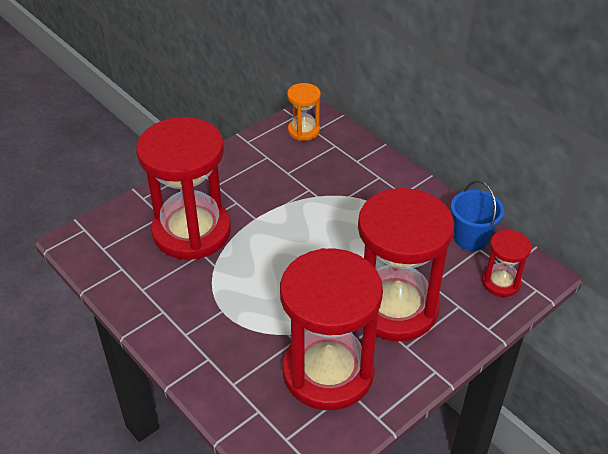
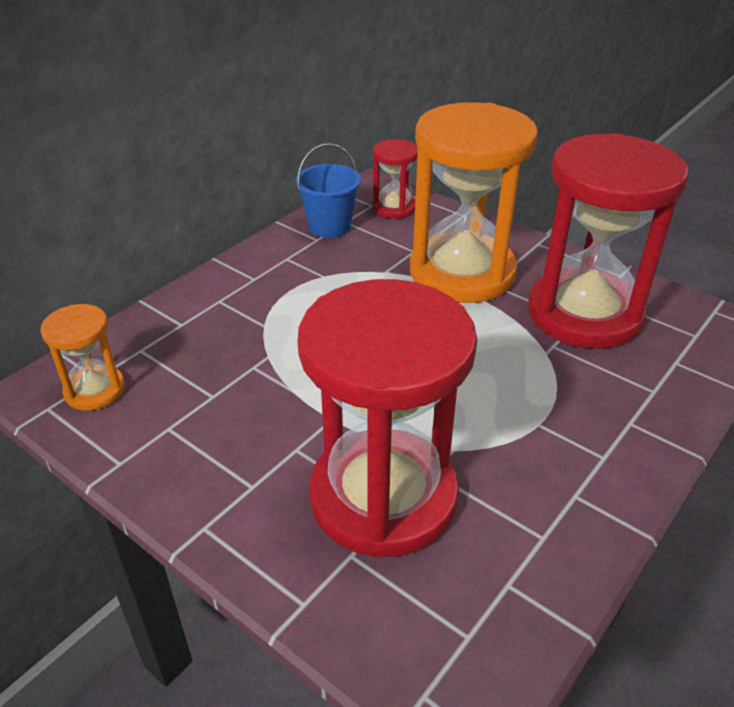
camera: 100 degrees left, 5 degrees down
red hourglass [358,187,454,341] -> orange hourglass [410,102,538,303]

